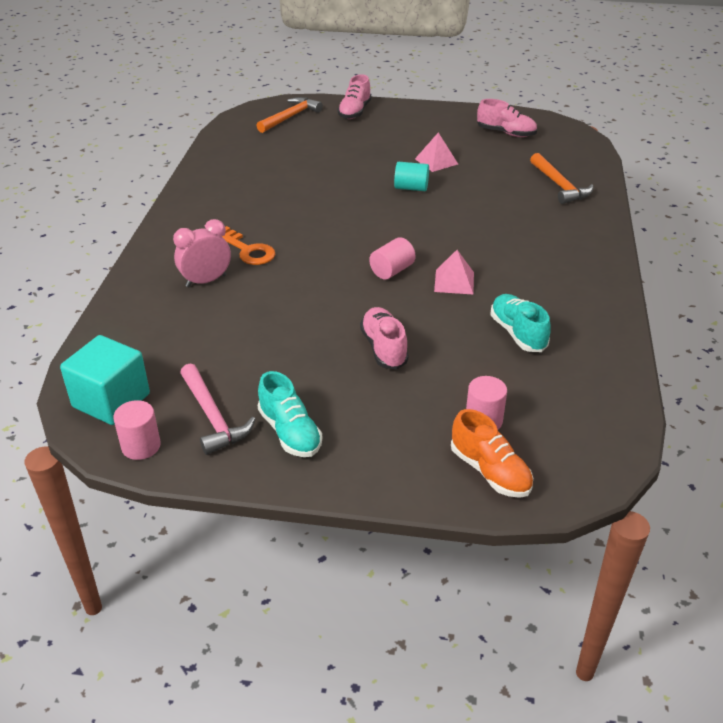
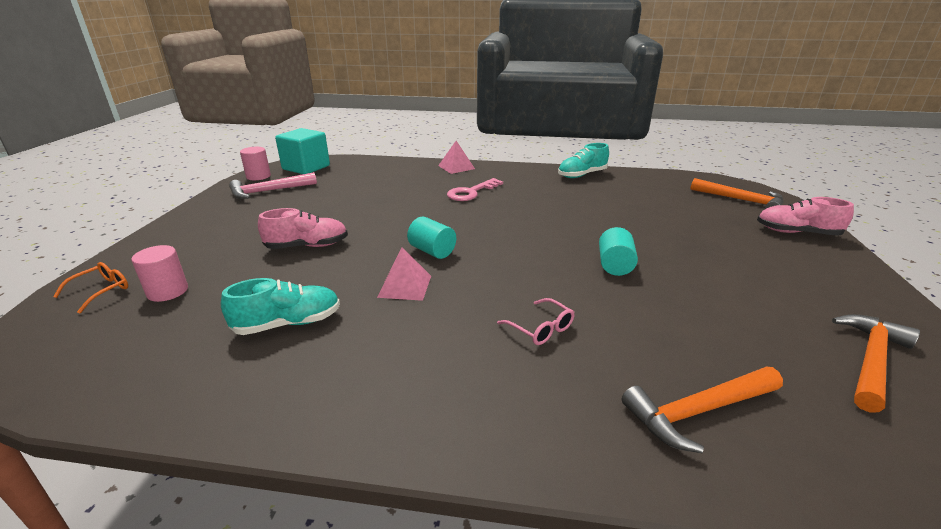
camera: 90 degrees right, 10 degrees down
pink clock [173,219,231,287] -> none
orange key [222,226,275,265] -> pink key [447,178,503,201]
turquoise shoe [258,371,322,457] -> turquoise shoe moved to [558,143,609,178]
pink cylinder [369,237,416,279] -> turquoise cylinder [407,217,456,259]
pink pyramid [415,133,458,172] -> pink pyramid moved to [438,141,475,174]
orange shoe [451,409,533,498] -> orange glasses [53,262,128,313]
pink shoe [477,99,537,137] -> orange hammer [832,314,920,412]
none -> pink glasses [497,298,575,345]

